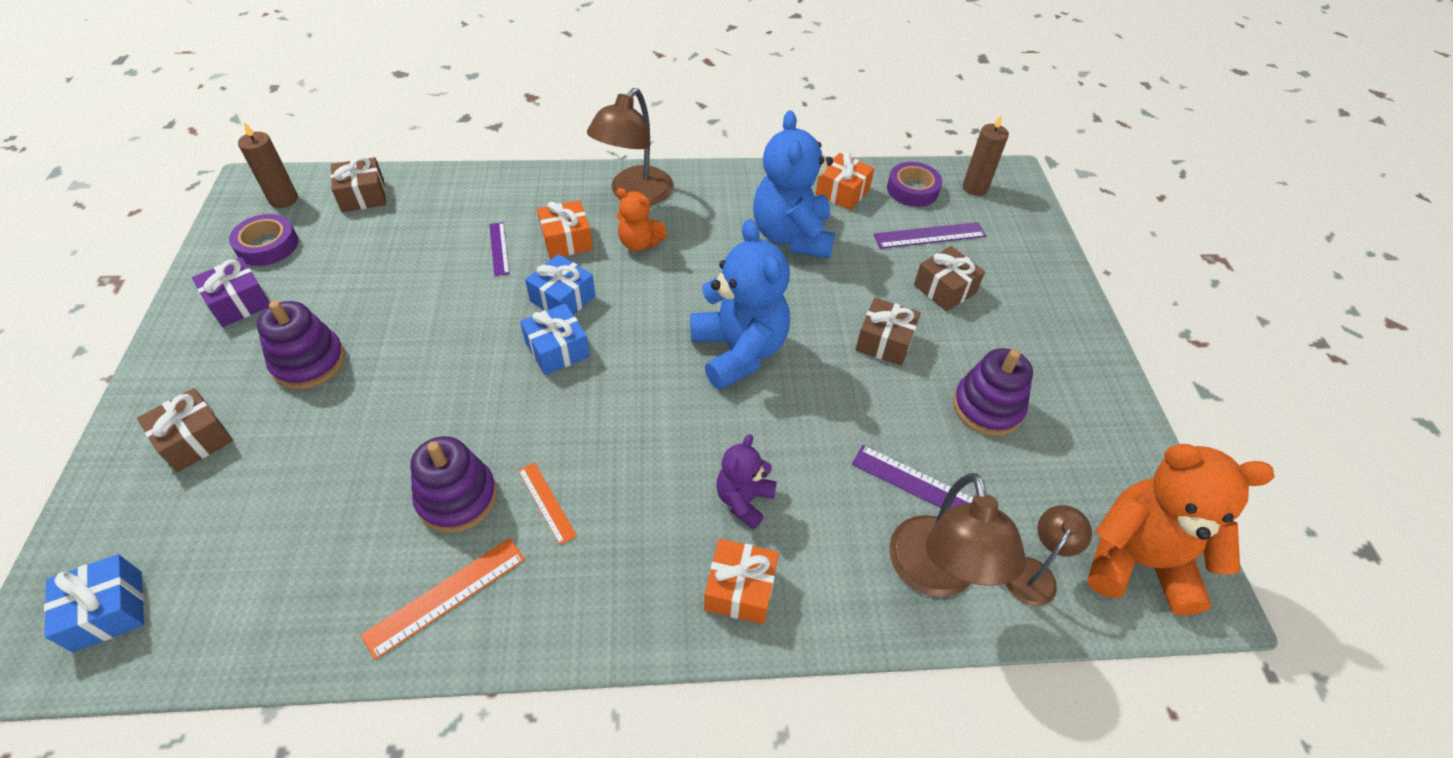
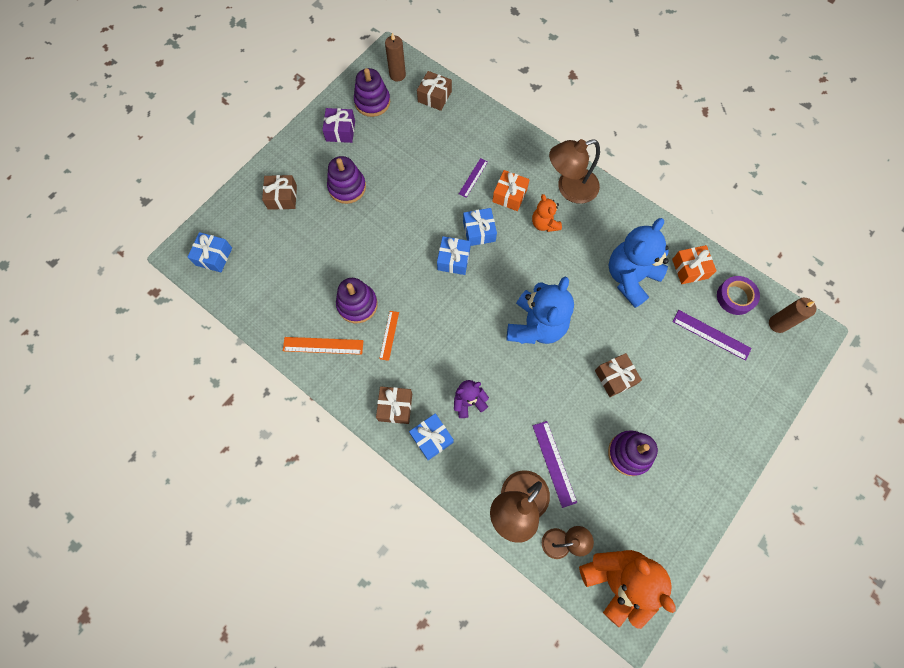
camera: 45 degrees right, 20 degrees up
purple tape [229,214,298,266] -> purple stacking toy [354,68,390,117]
orange gift [704,539,779,624] -> blue gift [409,413,454,460]
brown gift [914,246,985,311] -> brown gift moved to [376,386,412,424]

